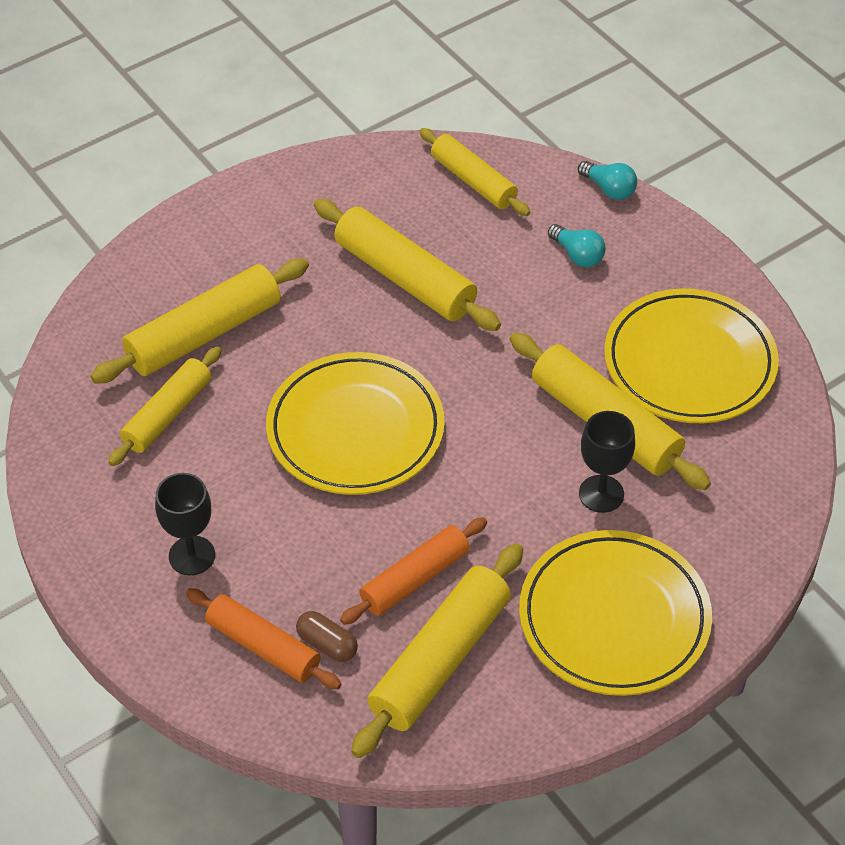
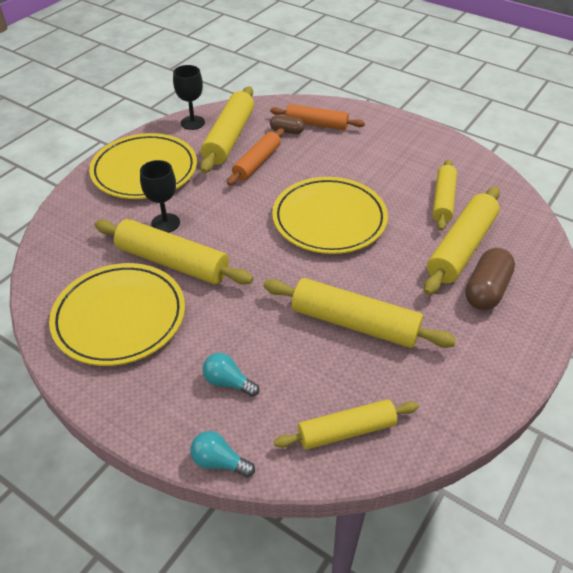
camera: 160 degrees right, 5 degrees down
black goblet [155,473,215,575] -> black goblet moved to [173,65,205,130]
yellow rolling pin [419,128,530,216] -> yellow rolling pin turned 45 degrees counterclockwise [274,400,419,450]
none -> brown capsule [465,248,515,310]

